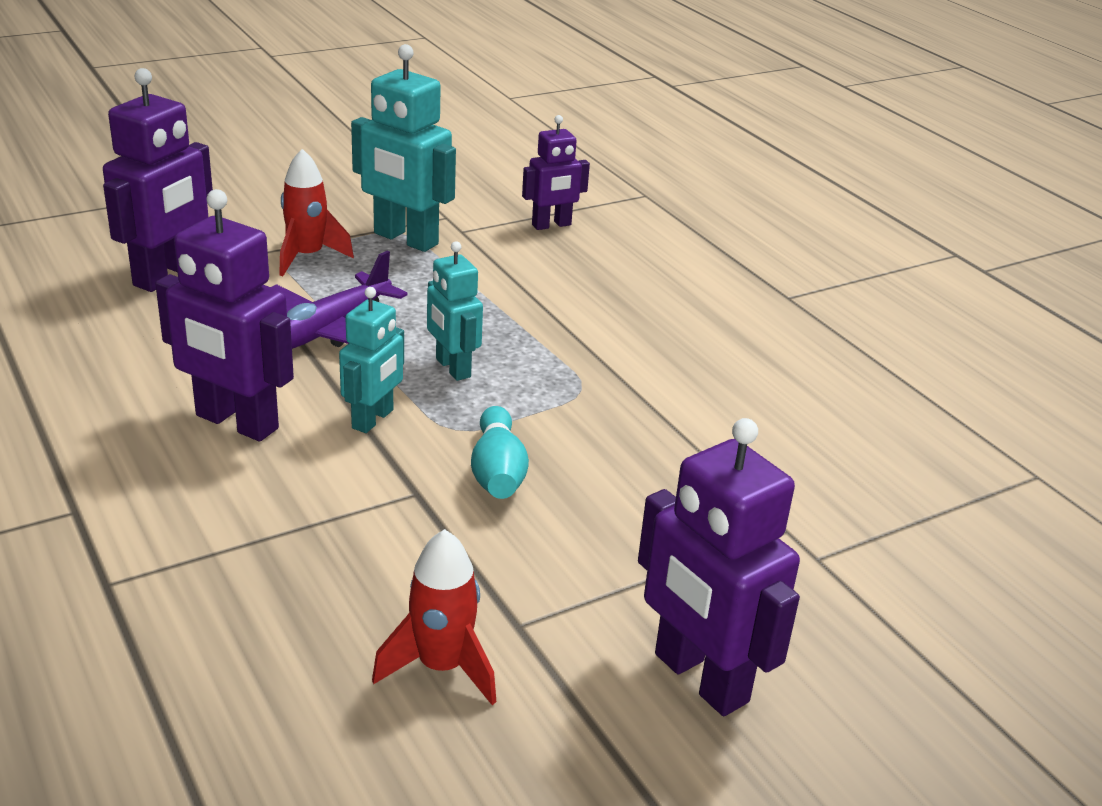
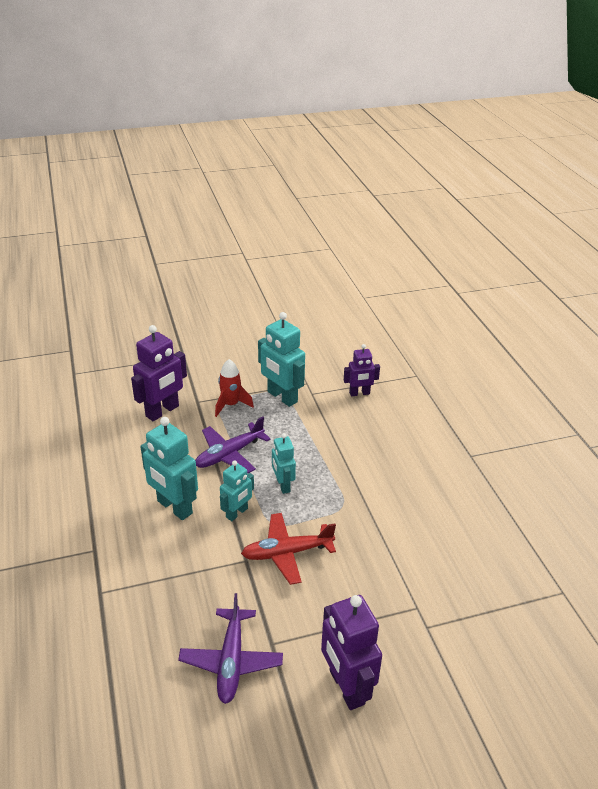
camera: 15 degrees right, 5 degrees up
purple robot [155,189,294,441] -> turquoise robot [140,417,198,520]
red rocket [372,529,496,705] -> purple plane [178,593,283,704]
turquoise bowling pin [471,406,529,499] -> red plane [241,513,336,585]

